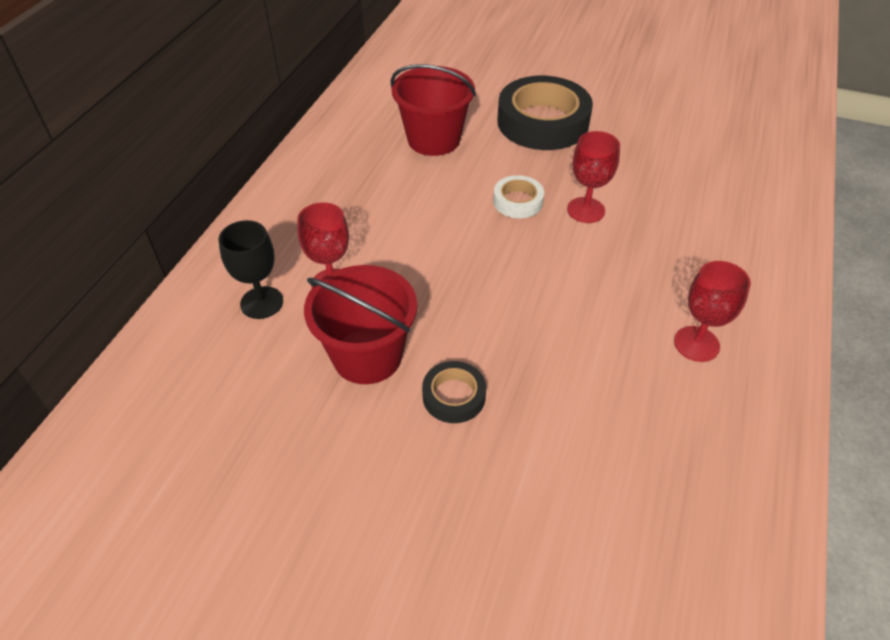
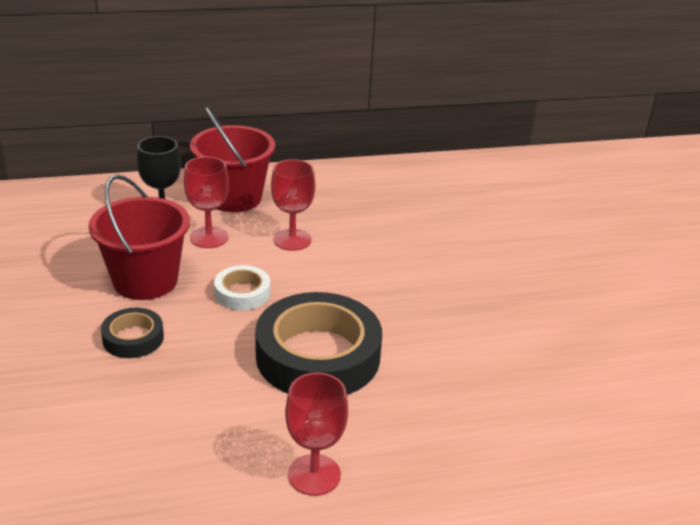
camera: 55 degrees right, 15 degrees down
red bucket [391,64,476,156] -> red bucket moved to [190,106,275,212]
white tape [493,175,544,218] -> white tape moved to [214,265,270,310]
black tape [497,76,593,150] -> black tape moved to [255,292,382,395]
red goblet [567,131,620,223] -> red goblet moved to [271,159,315,251]

